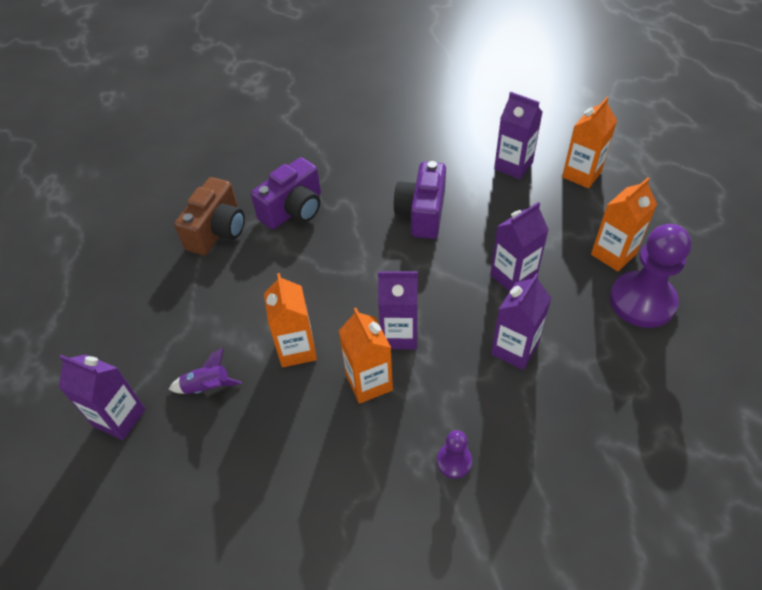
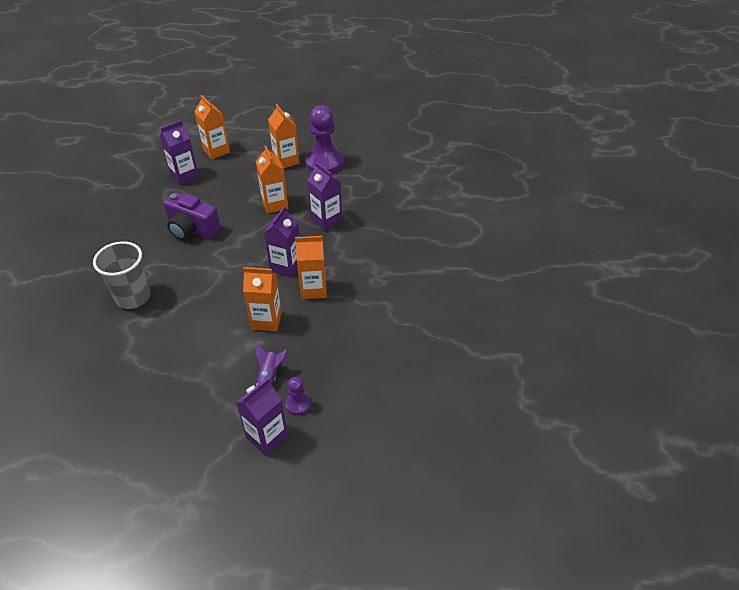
camera: 75 degrees left, 5 degrees down
brown camera [174,177,245,255] -> none
purple camera [251,157,321,229] -> grey cup [93,241,151,309]
purple pawn [437,430,472,479] -> purple pawn moved to [285,377,311,415]
purple carton [490,202,549,292] -> orange carton [256,146,288,214]

